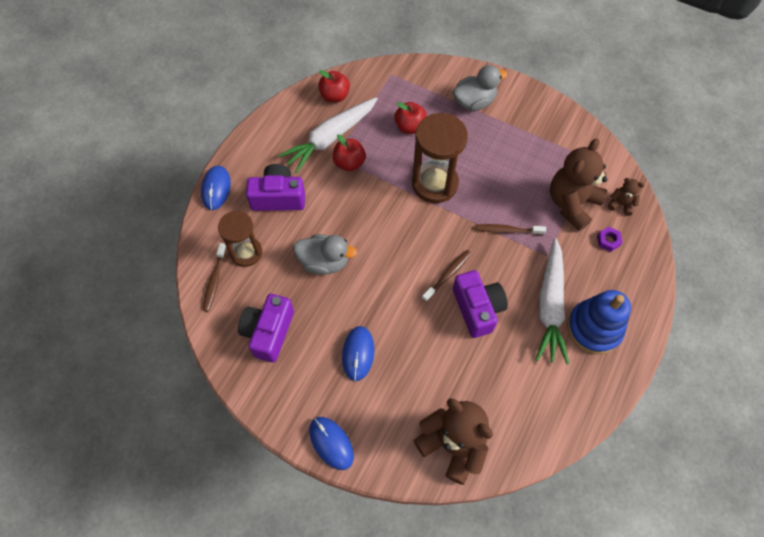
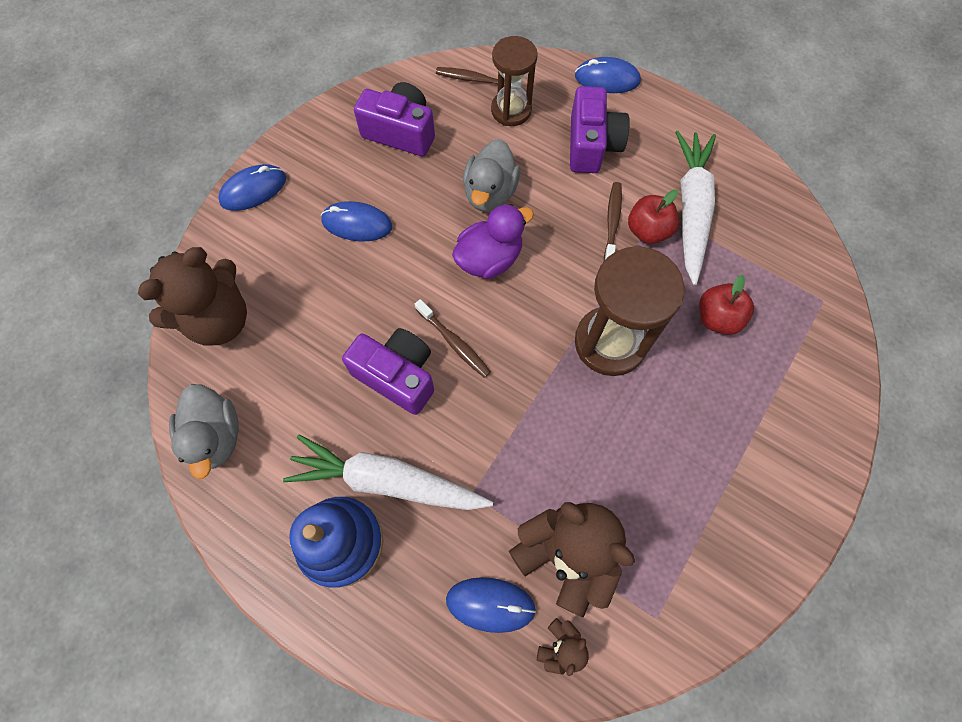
camera: 95 degrees right, 5 degrees up
white carrot [278,97,378,173] -> white carrot turned 45 degrees clockwise [675,131,716,285]
red apple [318,70,350,102] -> none
grey duck [453,65,507,111] -> grey duck moved to [169,384,239,479]
purple camera [453,270,508,338] -> purple camera turned 135 degrees counterclockwise [342,328,434,415]
brown toothbrush [475,224,546,235] -> brown toothbrush moved to [604,182,622,261]
purple nut [597,227,623,252] -> blue mouse [446,577,536,633]
none -> purple duck [452,204,534,279]

